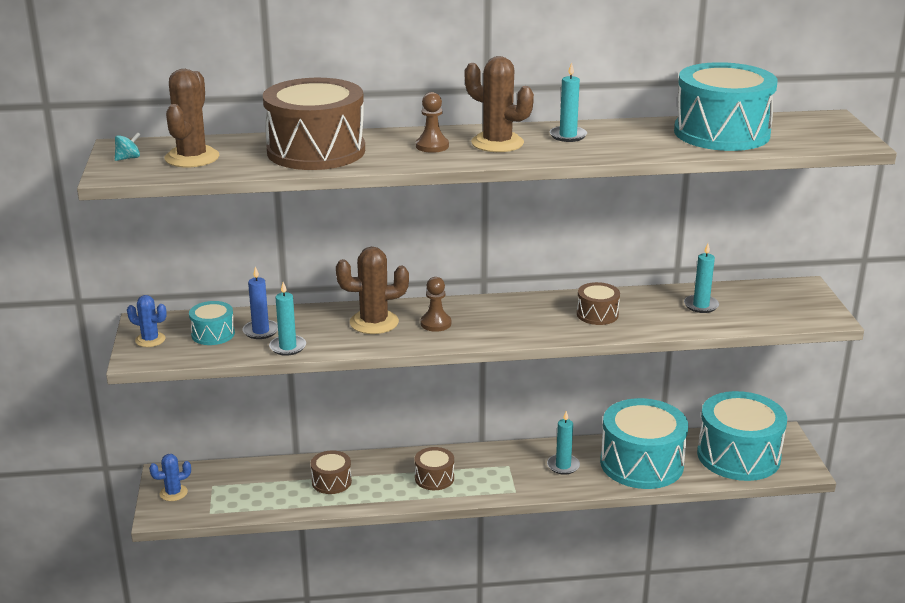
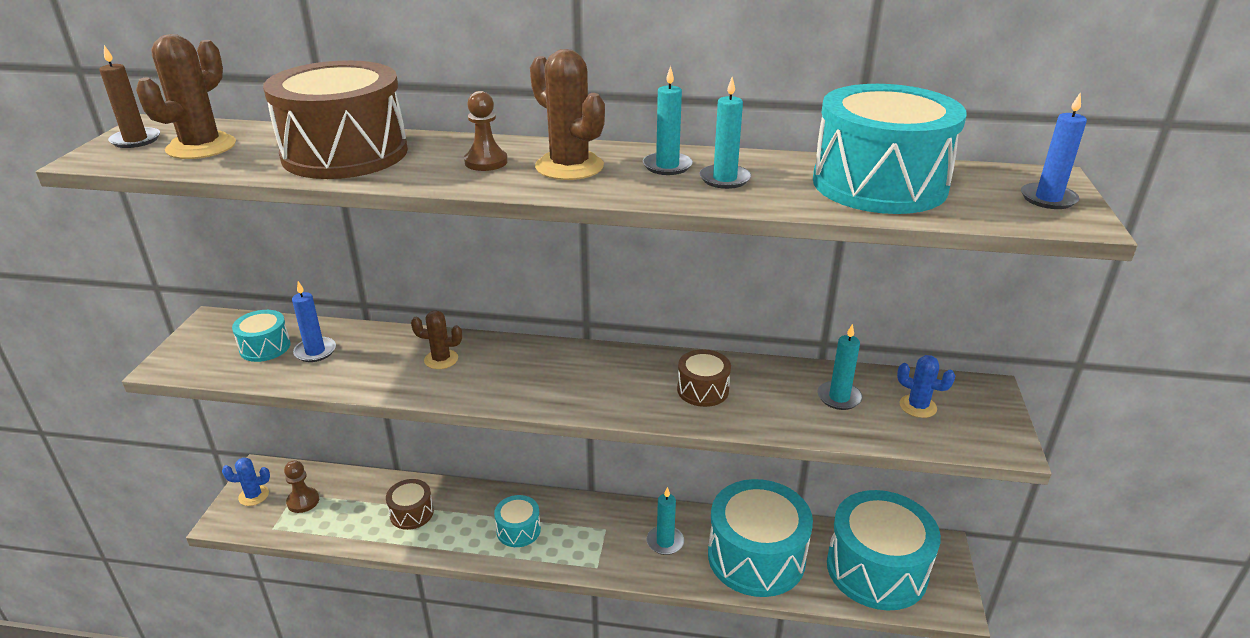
camera: 15 degrees right, 5 degrees up
turquoise spinning top [115,132,140,161] -> brown candle [99,45,160,148]
blue cactus [127,295,167,347] -> blue cactus moved to [897,355,955,418]
turquoise candle [269,282,306,356] -> turquoise candle moved to [699,77,751,189]
brown cactus [336,247,409,334] -> brown cactus [411,310,462,369], size x0.59
brown drum [415,447,454,490] -> turquoise drum [494,495,541,547]
brown pawn [421,277,451,332] -> brown pawn moved to [284,460,319,513]
none -> blue candle [1021,92,1087,209]

